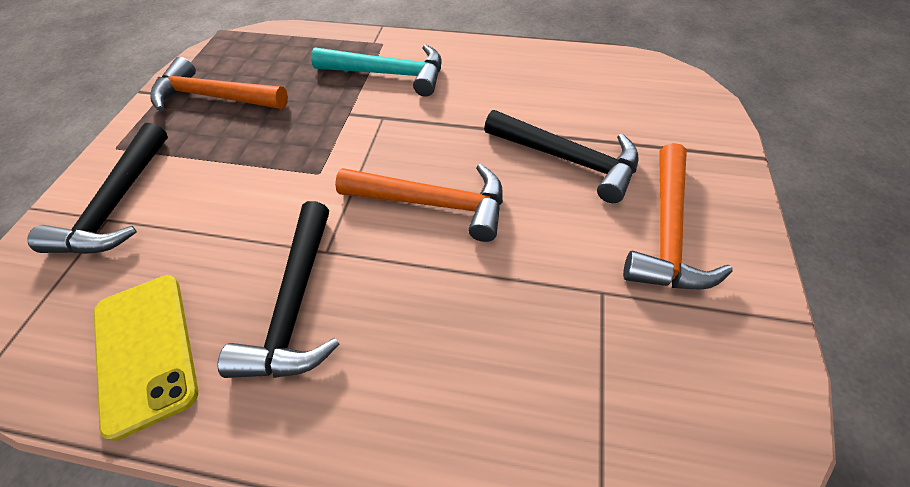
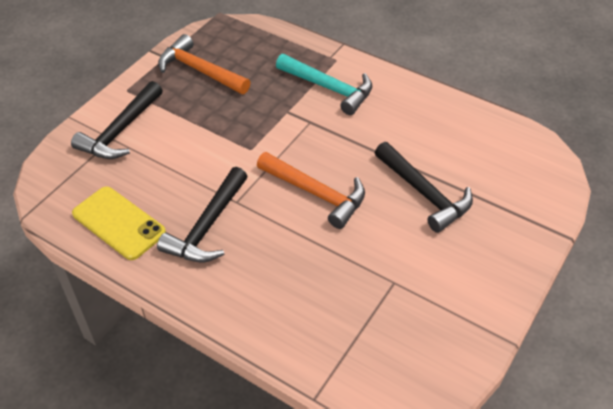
camera: 20 degrees right, 5 degrees down
yellow phone [94,275,198,441] -> yellow phone turned 45 degrees counterclockwise [72,187,166,260]
orange hammer [623,143,733,289] -> none

